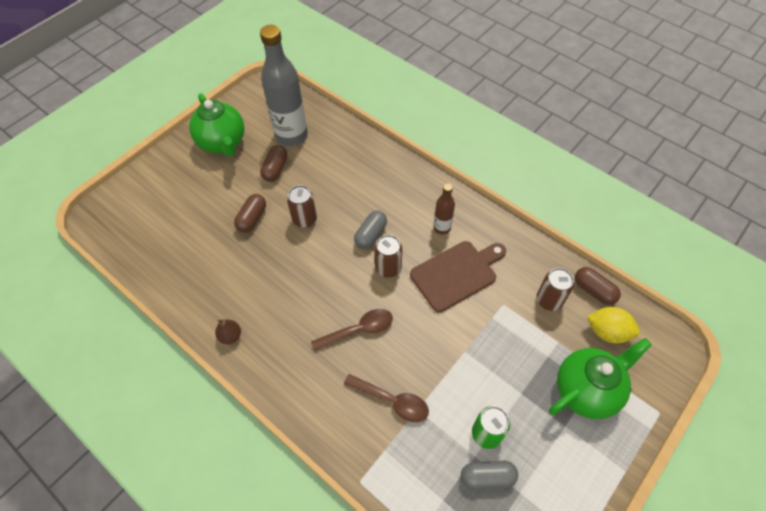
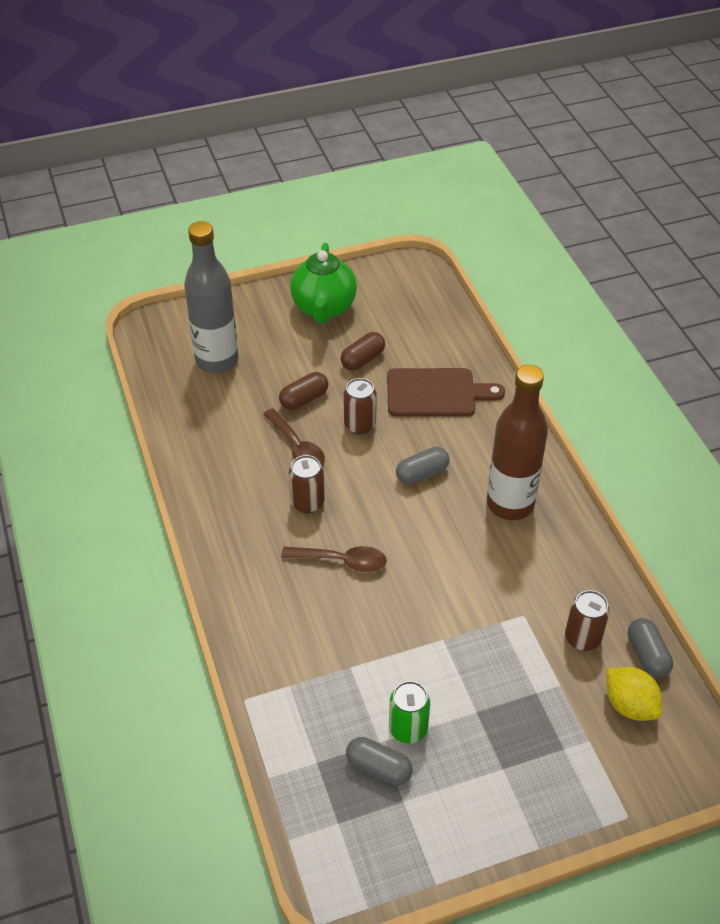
camera: 30 degrees right, 10 degrees down
brown pear [215,319,241,344] -> none
grey bottle [260,25,308,146] -> grey bottle moved to [184,221,239,373]
brown spoon [344,374,429,422] -> brown spoon moved to [263,408,325,466]
brown can [374,235,402,277] -> brown can moved to [289,455,325,513]
brown cutting board [410,241,506,312] -> brown cutting board moved to [387,368,505,417]
brown bottle [433,183,455,235] -> brown bottle [487,365,548,520], size x2.05
green teapot [549,338,652,419] -> none
brown capsule [575,267,621,305] -> grey capsule [628,618,673,678]

